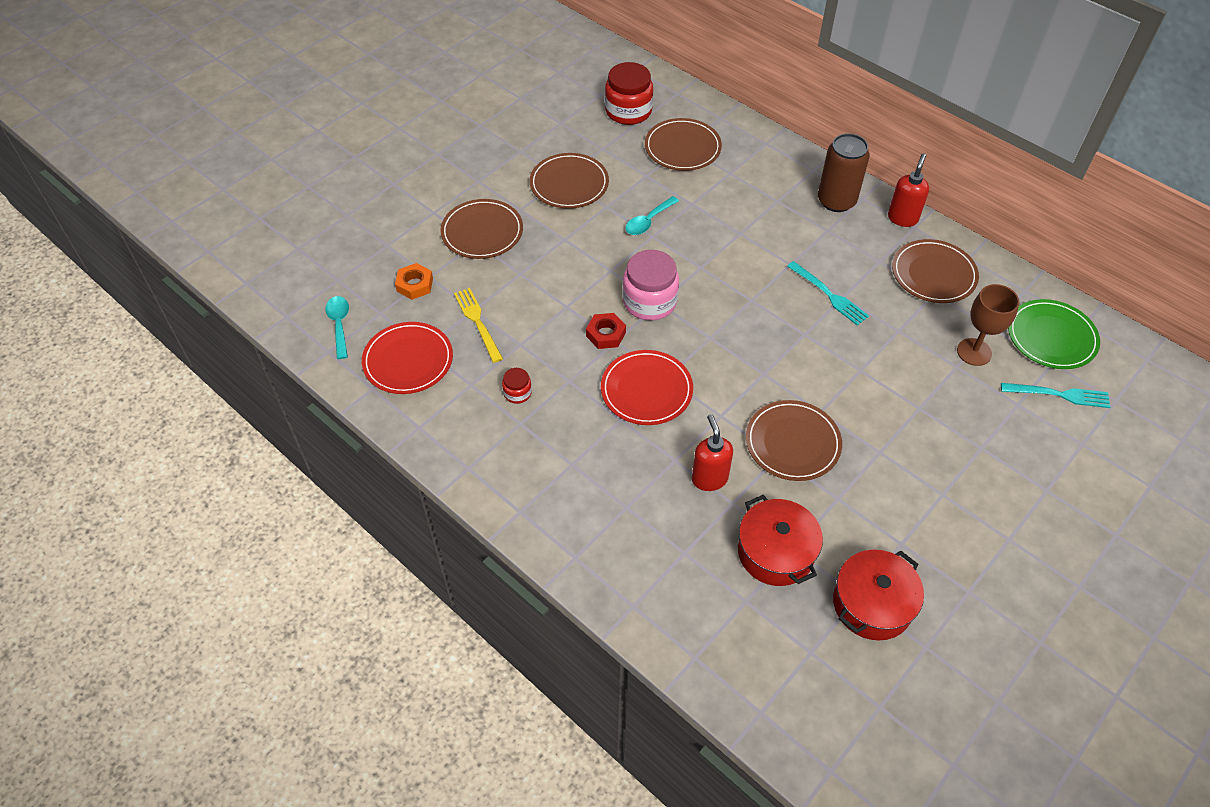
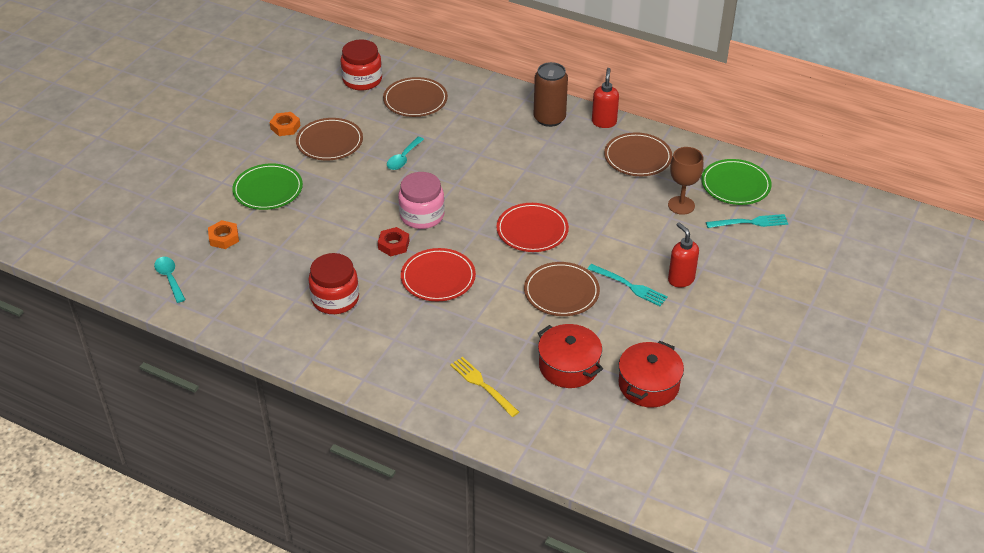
camera: 15 degrees left, 10 degrees down
red plate [362,322,453,394] -> red plate moved to [496,203,569,252]
brown plate [440,199,523,259] -> green plate [232,163,303,210]
yellow fork [454,288,503,363] -> yellow fork moved to [450,357,519,417]
red jar [502,368,532,404] -> red jar [308,253,359,314], size x2.05
red soap dispenser [692,414,733,491] -> red soap dispenser moved to [668,222,699,287]
turquoise fork [787,261,869,326] -> turquoise fork moved to [588,264,668,306]
none -> orange nut [270,112,301,136]

